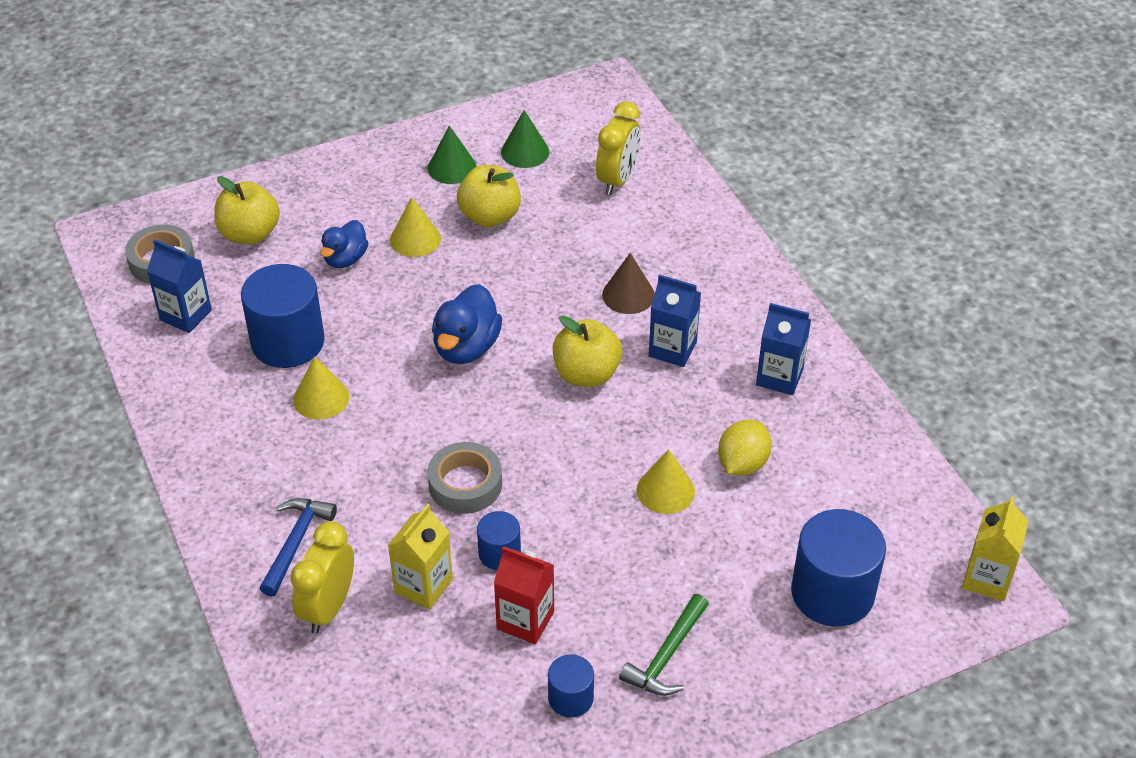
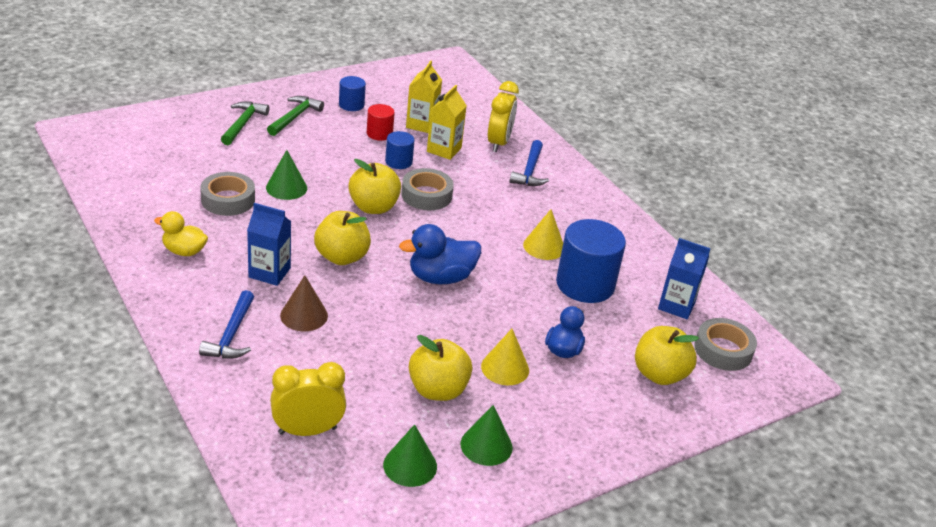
camera: 170 degrees right, 10 degrees down
blue duck [432,284,502,364] -> blue duck turned 120 degrees counterclockwise [399,224,481,284]
red carton [494,546,554,644] -> red cylinder [367,104,395,141]
yellow clock [596,101,641,195] -> yellow clock turned 60 degrees clockwise [270,362,346,436]
yellow cone [637,449,695,514] -> green cone [266,150,307,200]
yellow lemon [718,420,772,476] -> grey tape [200,172,255,216]
blue carton [756,303,811,395] -> yellow duck [154,211,208,256]
blue cylinder [791,509,886,627] -> none
yellow carton [962,496,1029,601] -> yellow carton moved to [406,60,442,133]
none -> blue hammer [199,290,254,359]
none -> green hammer [221,101,270,145]
none -> yellow apple [348,159,401,214]

